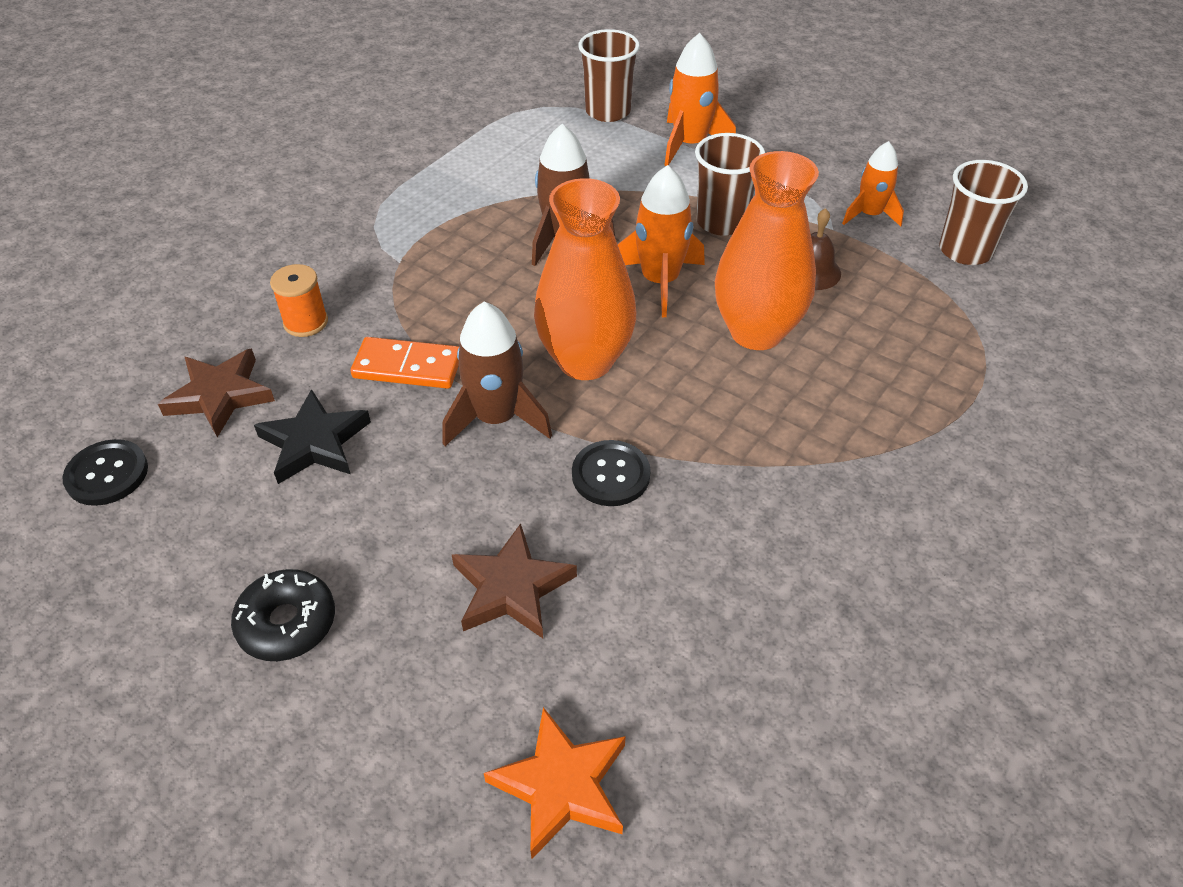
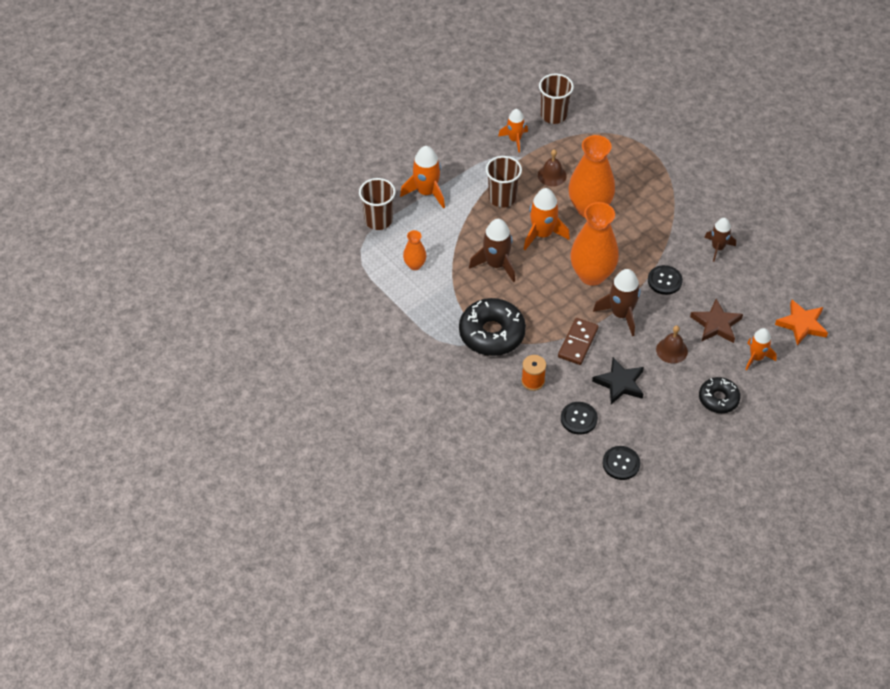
camera: 75 degrees left, 5 degrees up
brown star [158,348,275,437] -> black button [561,402,598,435]
orange domino [351,337,459,389] -> brown domino [558,318,599,365]
none -> orange vase [403,230,426,270]
none -> black donut [459,298,526,356]
none -> brown bell [656,325,688,364]
none -> brown rocket [704,218,736,262]
none -> orange rocket [745,328,777,370]

